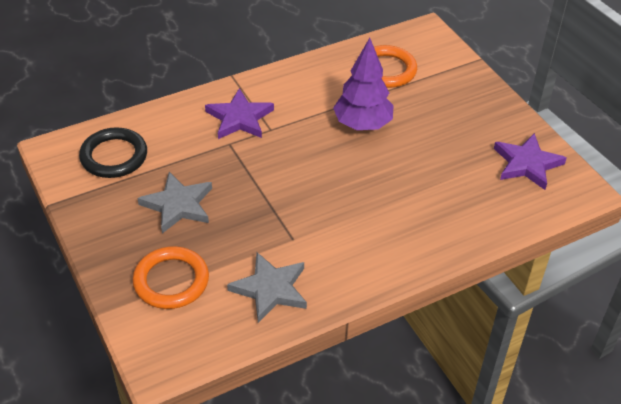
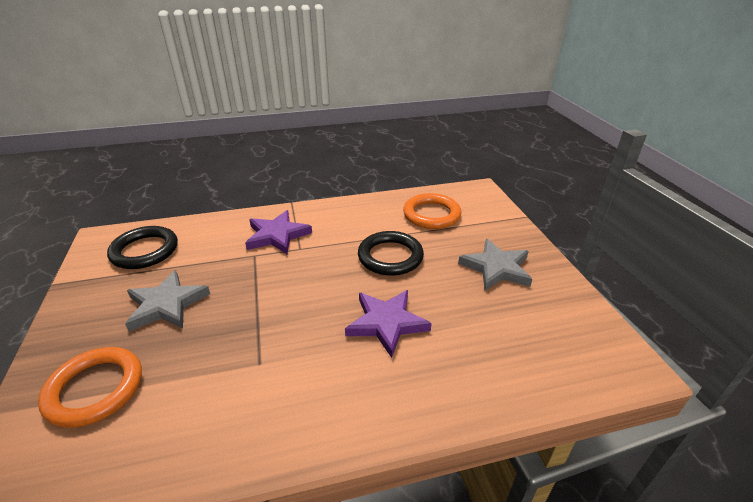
camera: 15 degrees right, 10 degrees down
grey star [227,252,307,323] -> grey star moved to [458,239,532,290]
purple tree [333,38,394,130] -> black ring [358,231,424,276]
purple star [494,133,567,190] -> purple star moved to [345,290,432,358]

